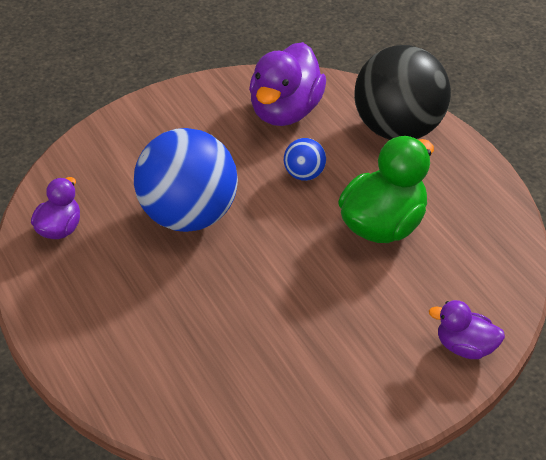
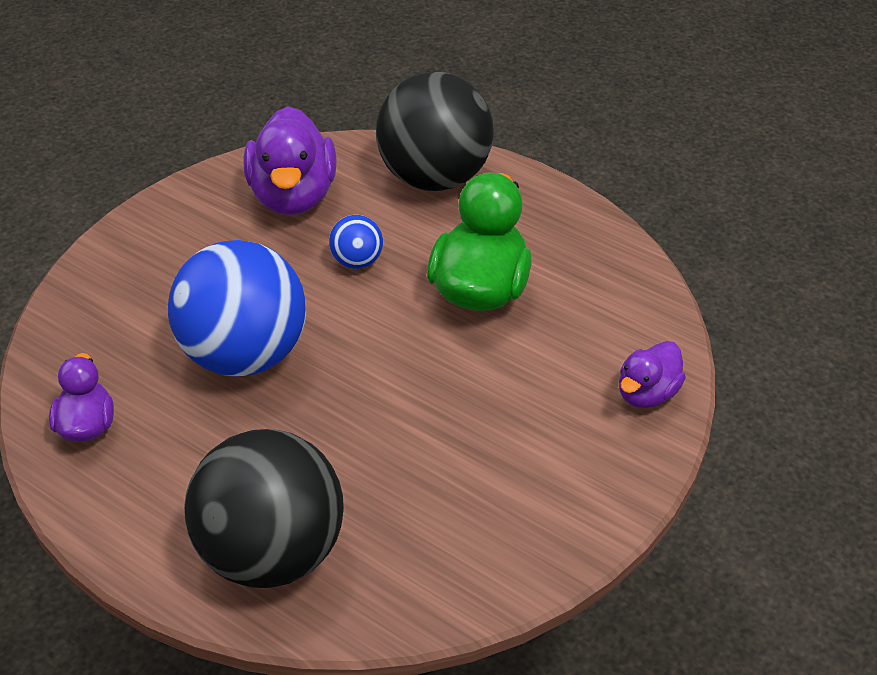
camera: 25 degrees left, 0 degrees up
purple duck [429,300,505,359] -> purple duck turned 45 degrees counterclockwise [619,341,686,408]
none -> black ball [184,429,344,588]

